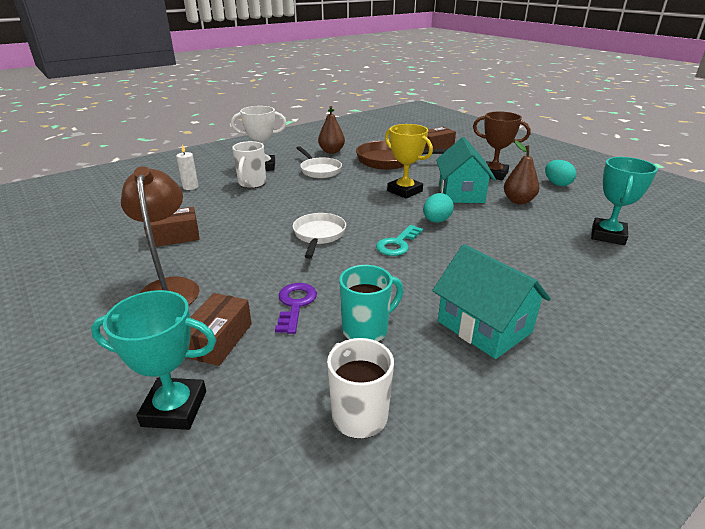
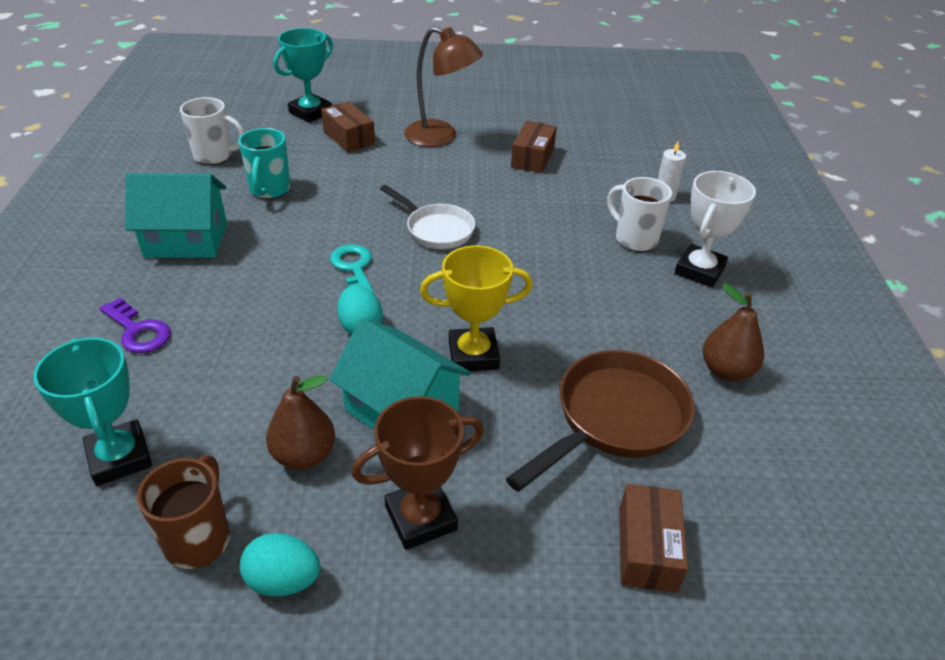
camera: 125 degrees right, 10 degrees up
purple key [275,283,317,334] -> purple key moved to [100,297,171,353]
white pan [297,146,342,178] -> none
none -> brown mug [137,455,230,569]

